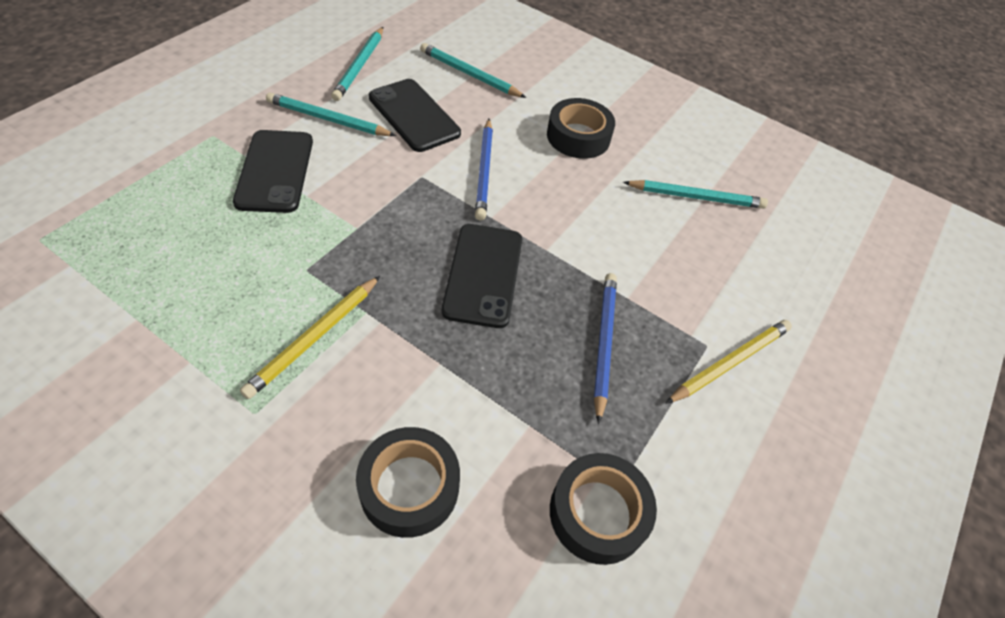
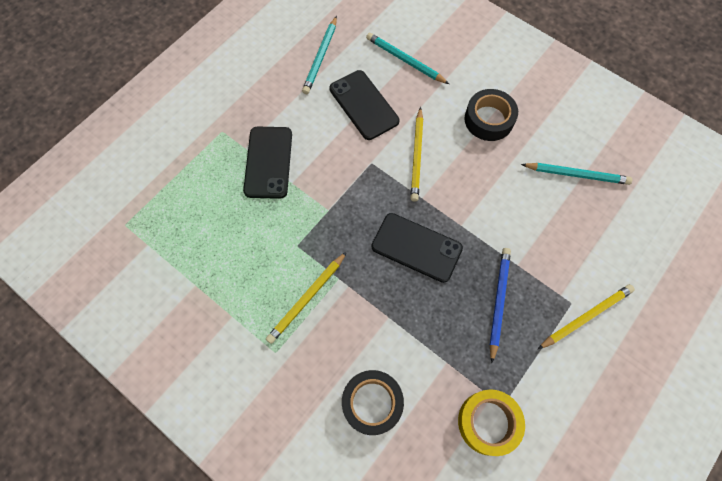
camera: 10 degrees right, 15 degrees up
turquoise pencil [266,92,396,136] -> none
black phone [442,224,522,328] -> black phone turned 75 degrees counterclockwise [372,213,463,283]
blue pencil [475,119,493,220] -> yellow pencil [410,107,423,202]
black tape [550,453,657,565] -> yellow tape [458,389,525,456]

